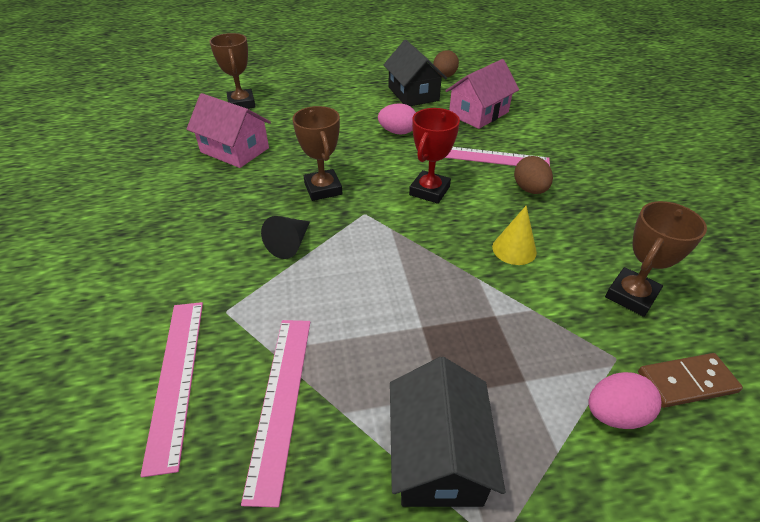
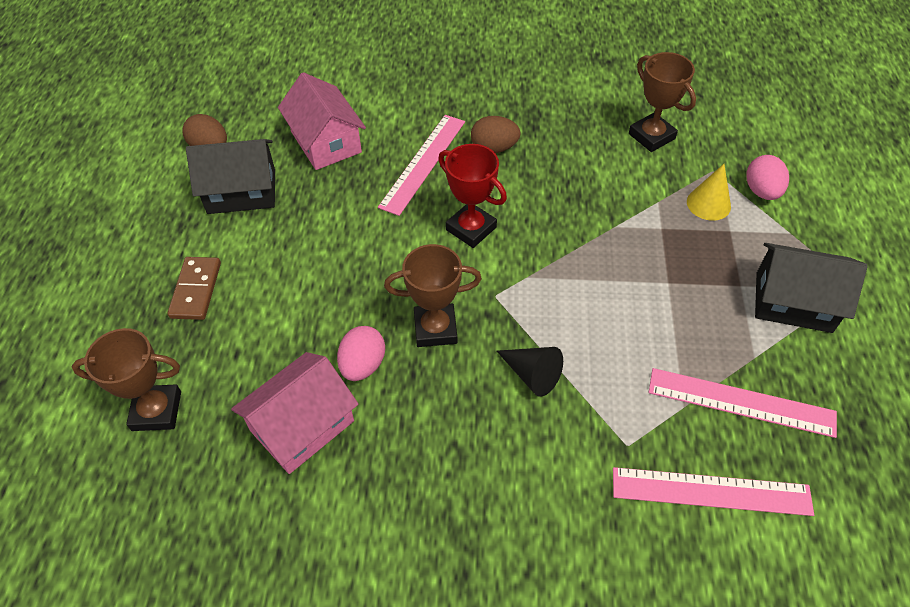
camera: 75 degrees left, 10 degrees up
pink egg [378,103,416,135] -> pink egg moved to [337,326,385,381]
yellow cone [492,205,537,265] -> yellow cone moved to [687,164,731,221]
brown domino [638,353,743,408] -> brown domino moved to [167,257,221,320]

